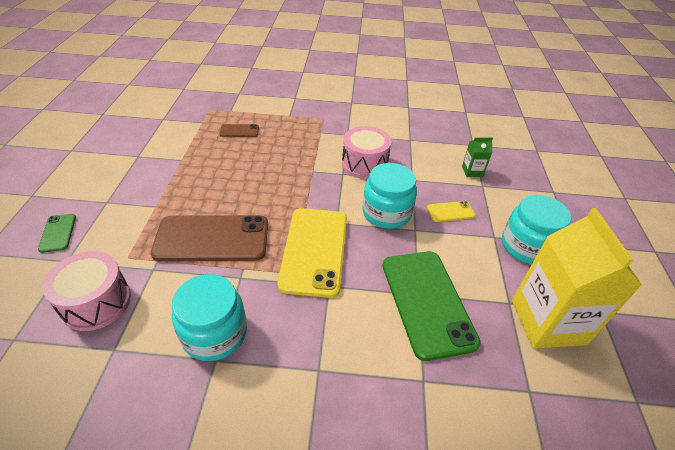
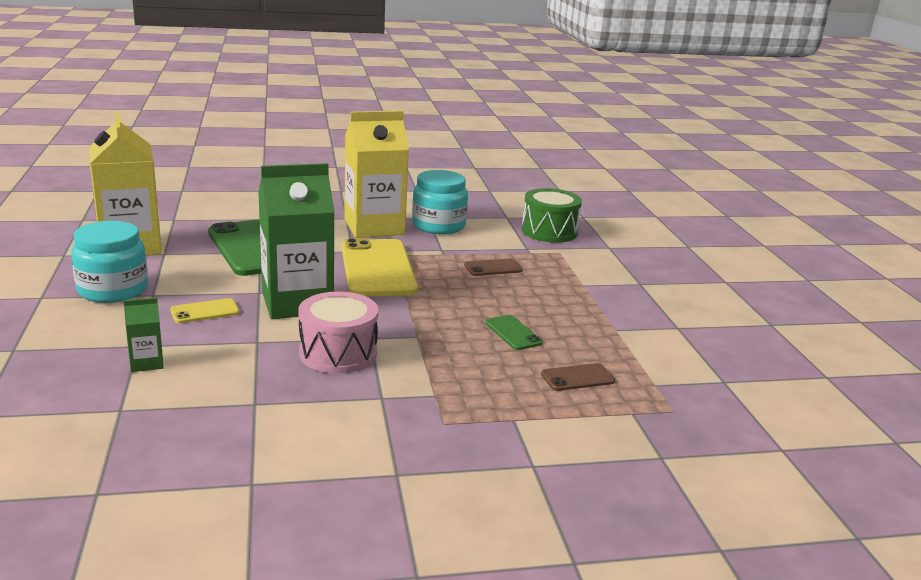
camera: 165 degrees right, 20 degrees down
green phone [38,214,76,253] -> green phone moved to [485,315,543,350]
pink drum [42,251,131,331] -> green drum [522,188,582,243]
brown phone [151,215,268,261] -> brown phone [464,258,522,276], size x0.45
turquoise jar [363,163,417,229] -> green carton [258,163,335,319]
none -> yellow carton [345,111,409,238]

